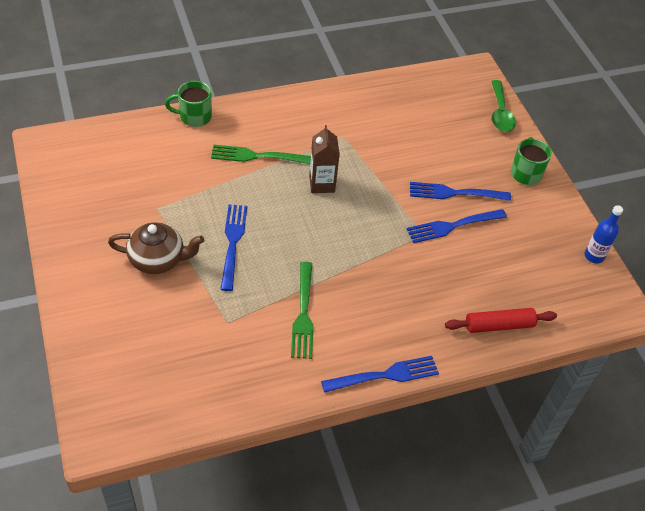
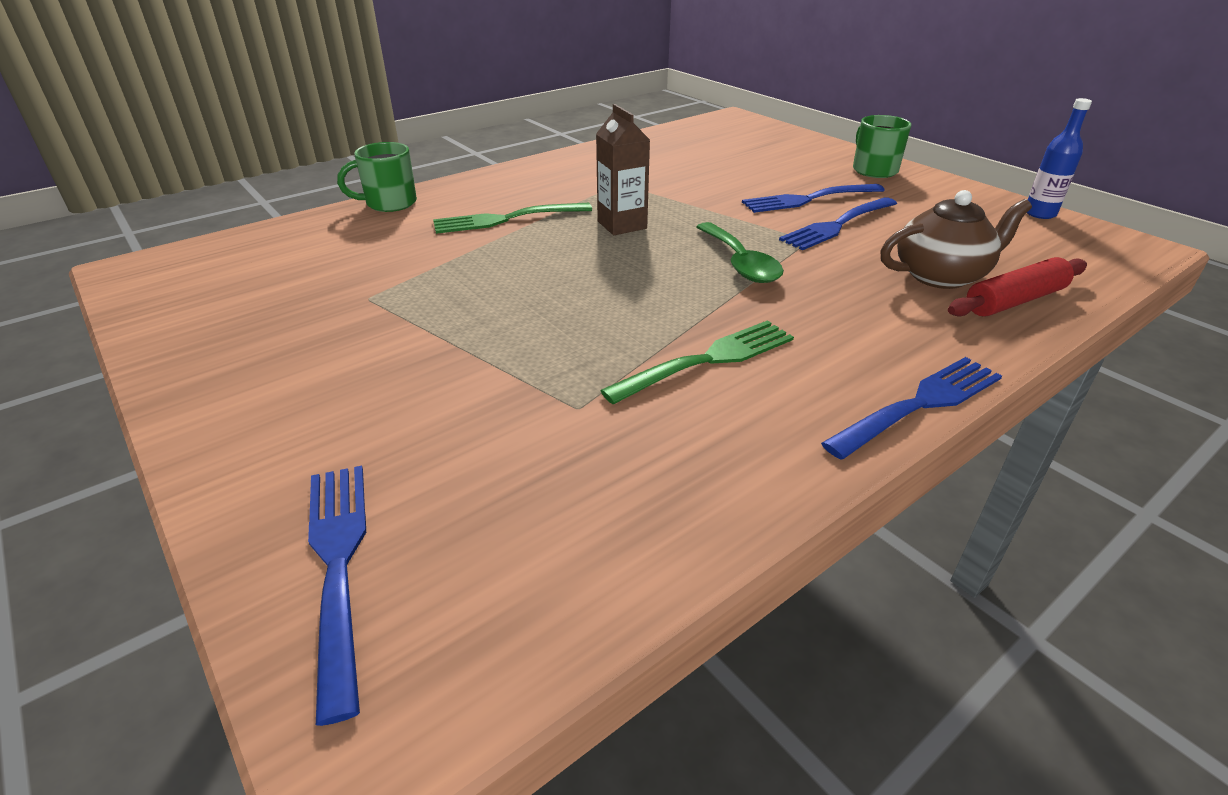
camera: 15 degrees left, 15 degrees down
brown teapot [108,222,204,274] -> brown teapot moved to [880,190,1032,289]
blue fork [220,204,247,291] -> blue fork moved to [308,466,366,726]
green fork [291,262,314,359] -> green fork turned 105 degrees counterclockwise [600,320,794,405]
green spoon [491,80,516,132] -> green spoon moved to [696,222,784,283]

